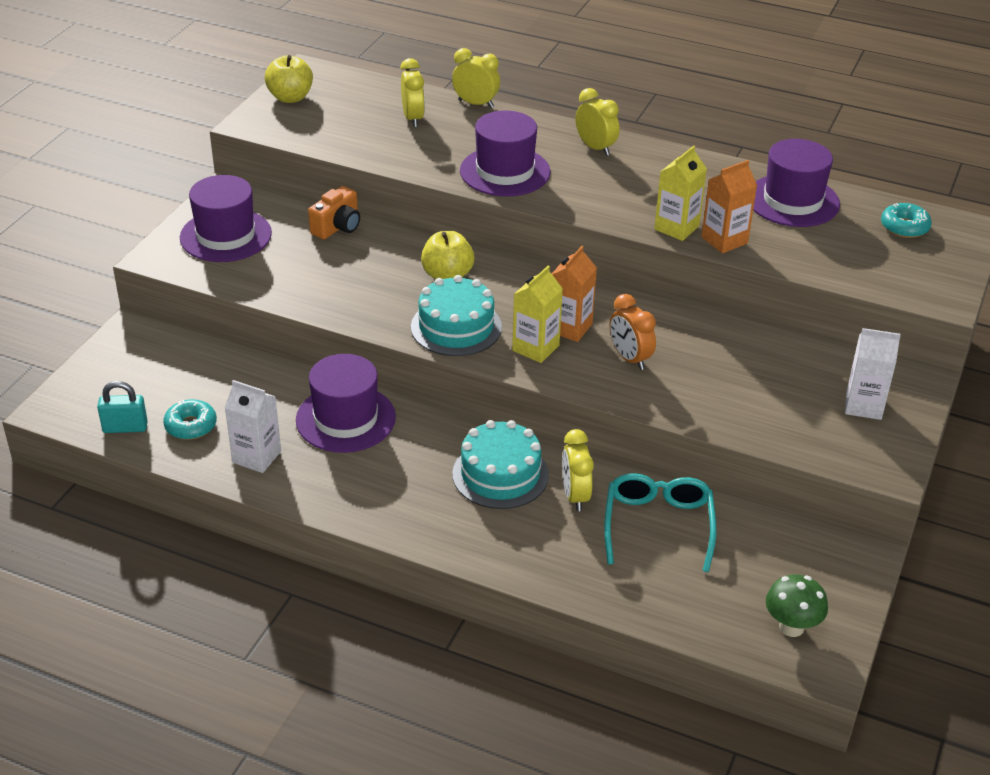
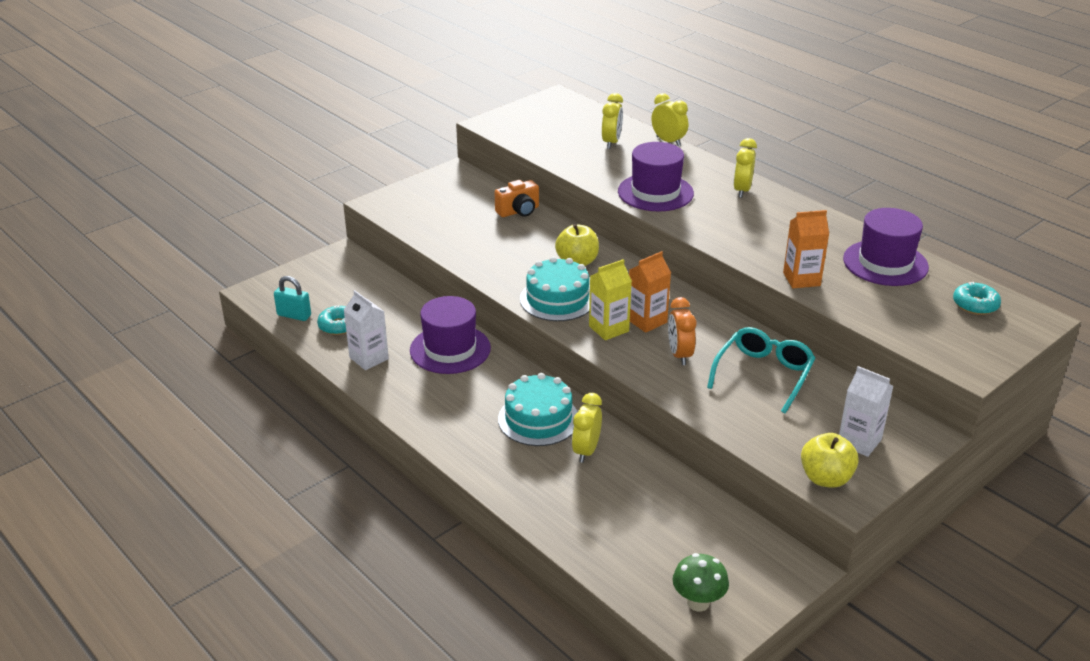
camera: 25 degrees right, 5 degrees down
purple hat [180,175,272,262] -> none
yellow apple [265,55,313,103] -> yellow apple moved to [801,433,859,488]
yellow clock [575,88,619,156] -> yellow clock turned 150 degrees counterclockwise [734,138,757,198]
turquoise glasses [604,473,716,572] -> turquoise glasses moved to [707,327,815,413]
yellow carton [654,146,707,241] -> none

